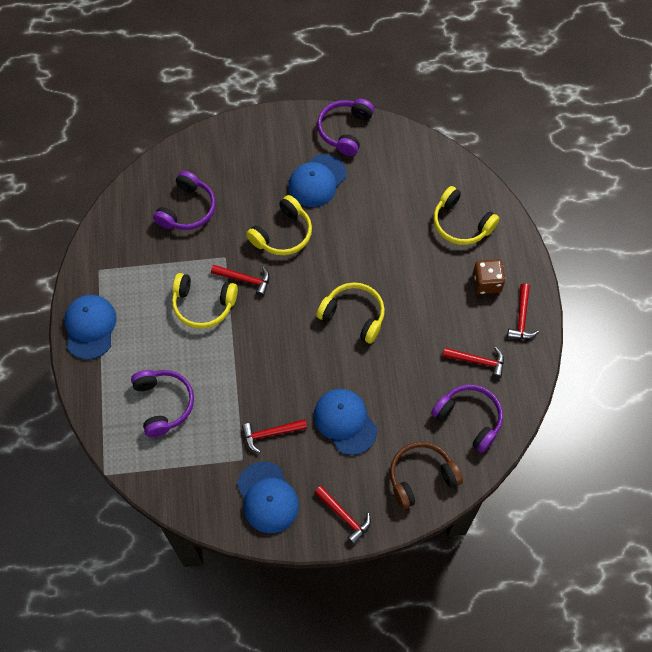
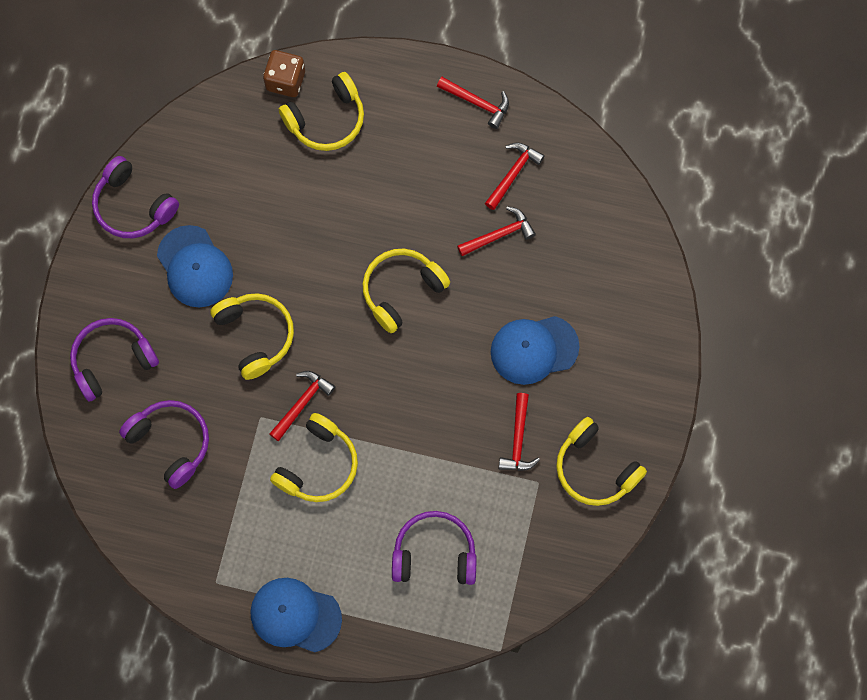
camera: 70 degrees left, 10 degrees up
blue cap [237,462,299,533] -> yellow headphones [556,417,647,506]
red hammer [314,486,371,545] -> red hammer moved to [457,206,536,256]
brown headphones [390,442,463,509] -> none
purple headphones [431,384,503,453] -> purple headphones moved to [70,318,159,401]
brown dice [473,259,505,294] -> brown dice moved to [263,50,305,97]

